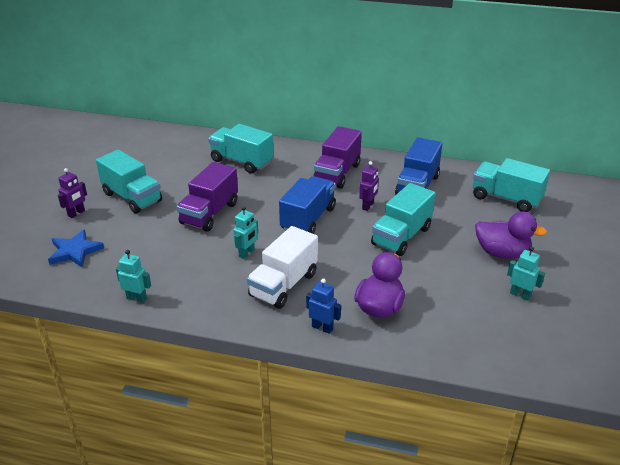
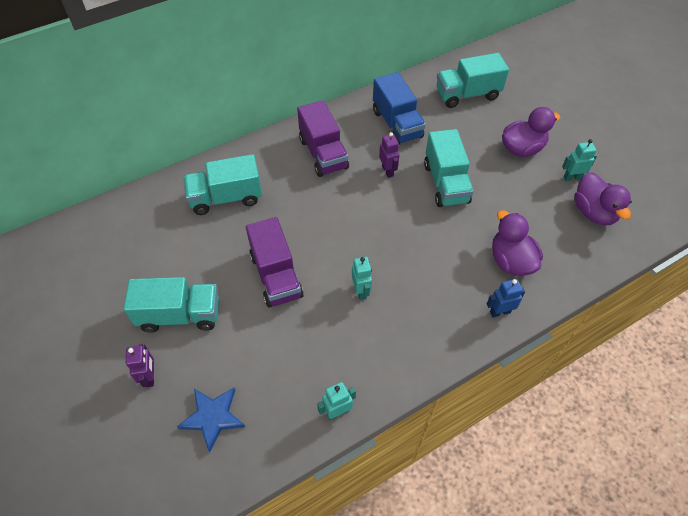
camera: 45 degrees left, 20 degrees up
white truck [247,226,318,309] -> none
blue truck [279,176,336,234] -> none
none -> purple duck [574,172,632,225]

